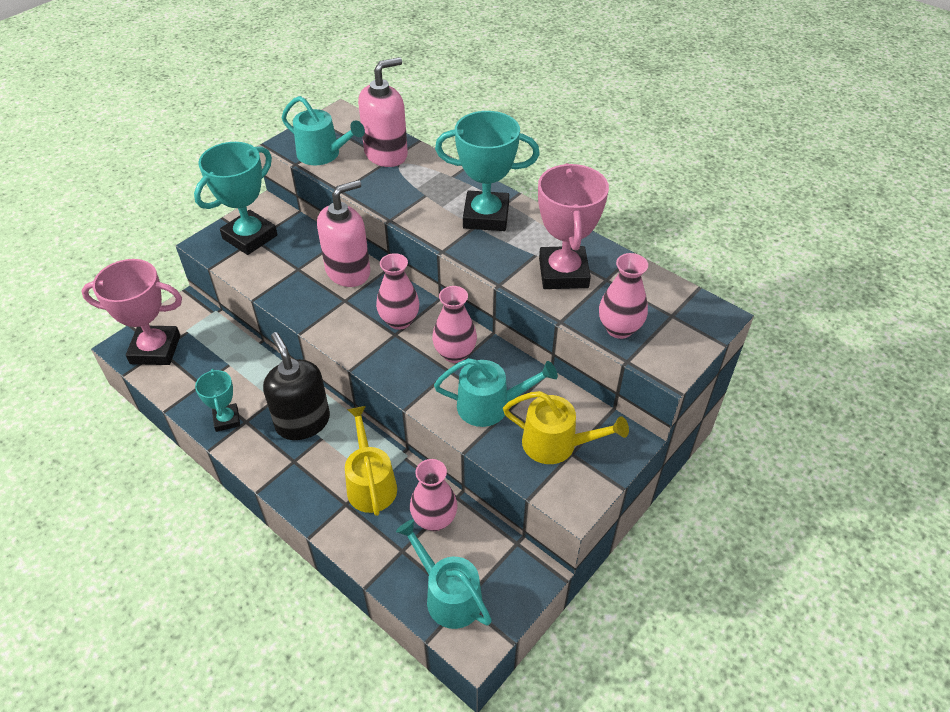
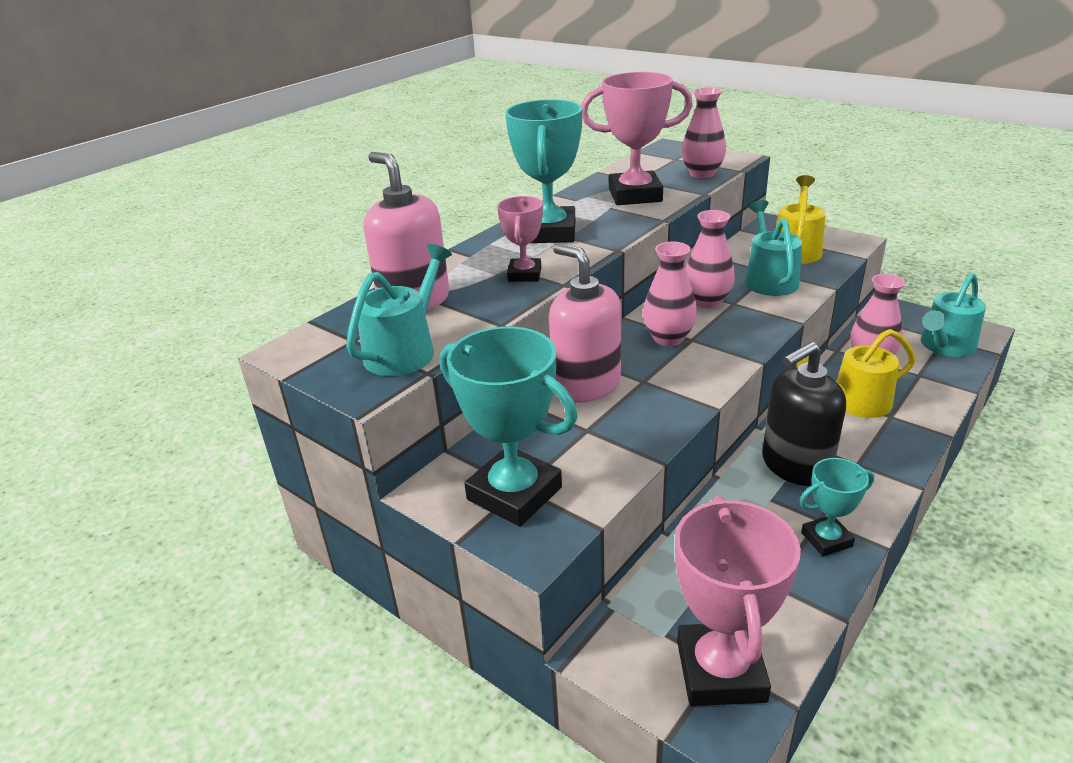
camera: 90 degrees left, 15 degrees down
none -> pink trophy [497,196,543,282]

